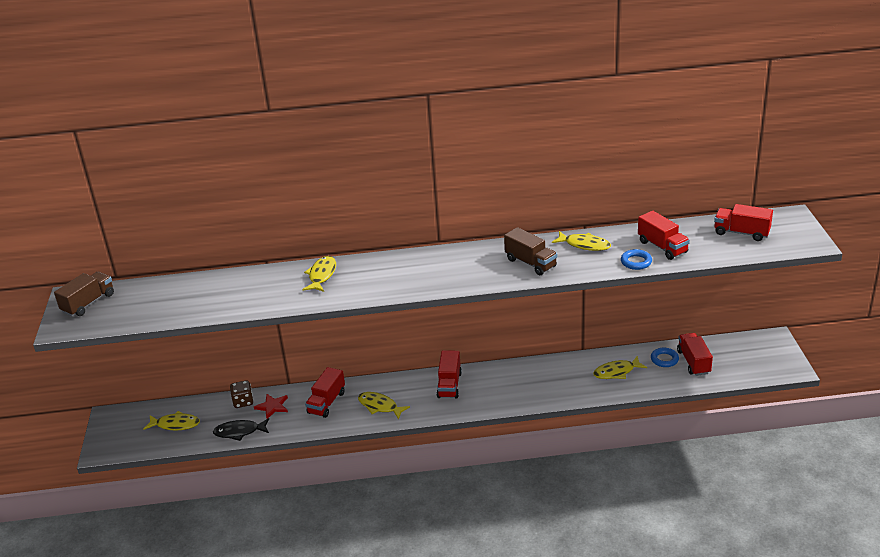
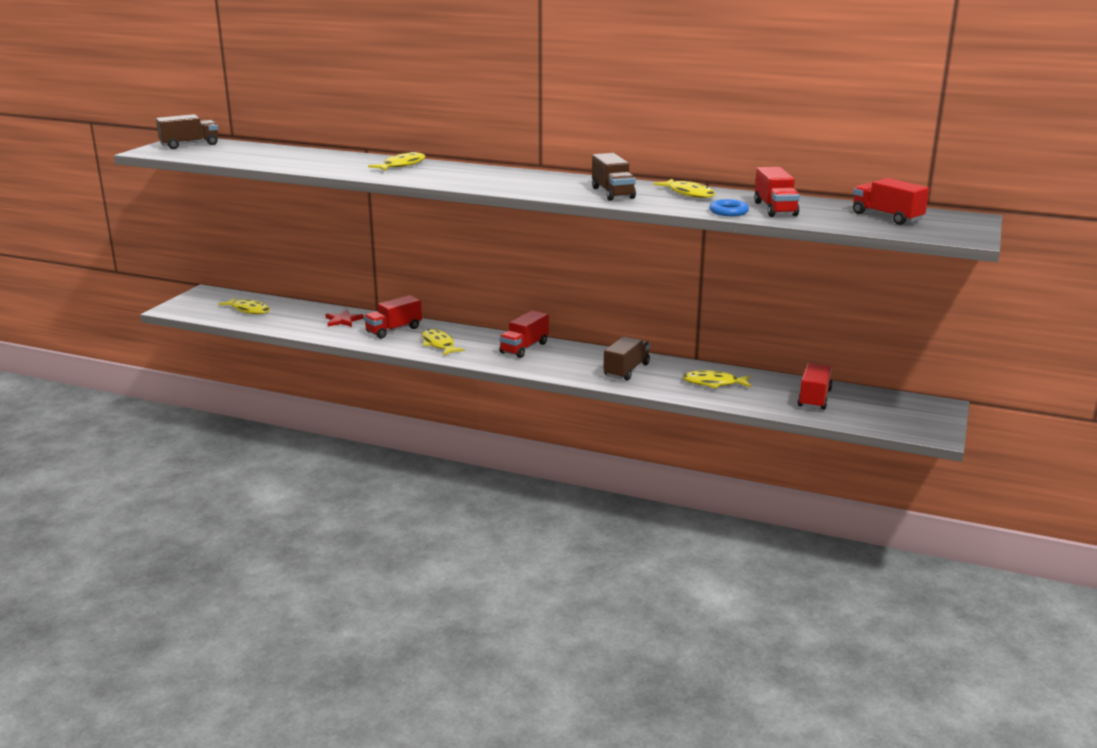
camera: 25 degrees right, 10 degrees down
black fish [213,418,269,441] -> none
brown dice [230,380,254,408] -> none
blue ring [651,348,679,367] -> none
none -> brown truck [603,337,650,380]

